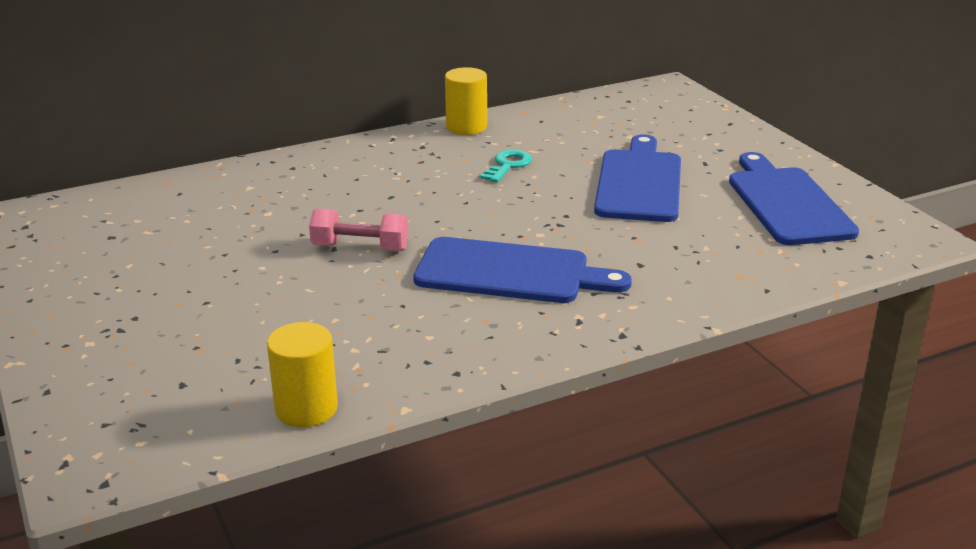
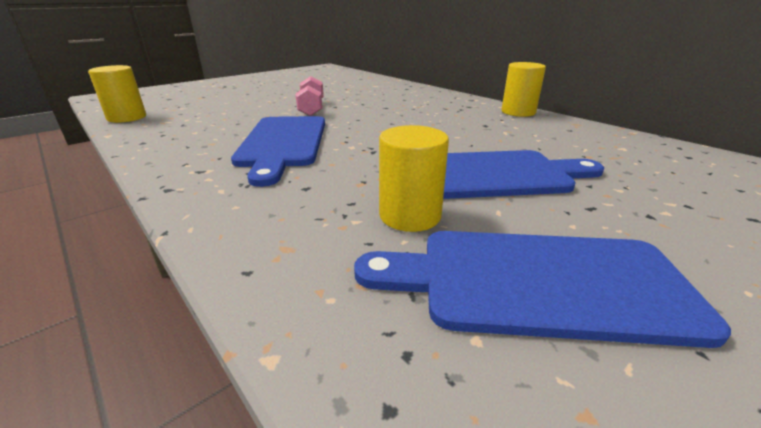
camera: 75 degrees right, 0 degrees up
turquoise key [481,150,532,182] -> none
blue cutting board [729,152,859,245] -> blue cutting board turned 150 degrees counterclockwise [354,231,731,348]
none -> yellow cylinder [379,125,449,232]

